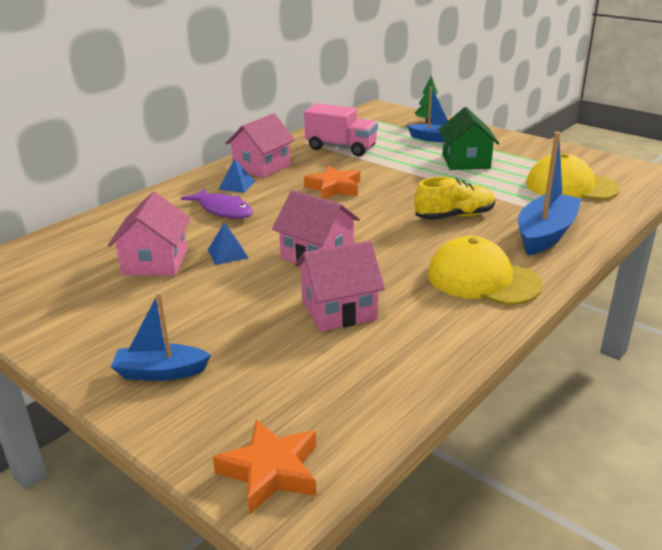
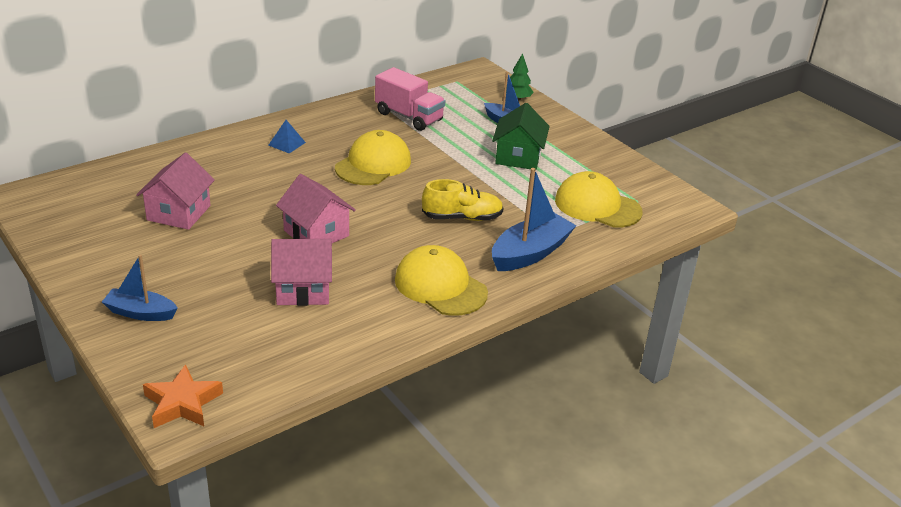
camera: 10 degrees right, 5 degrees up
purple fish [181,188,253,219] -> none
blue pyramid [208,222,248,265] -> none
pink house [225,113,295,178] -> none
orange star [304,166,360,199] -> yellow cap [335,130,411,185]

